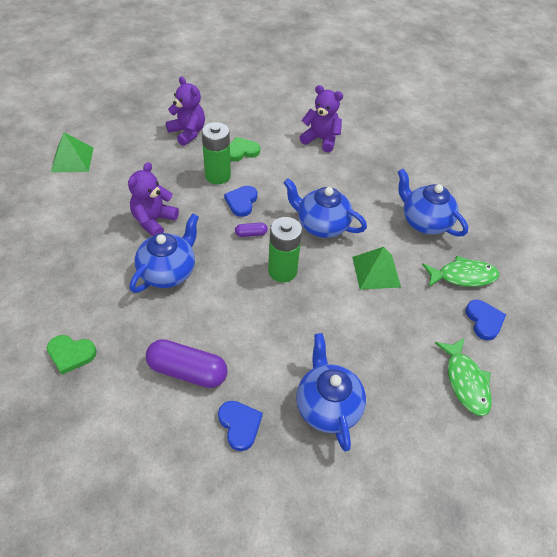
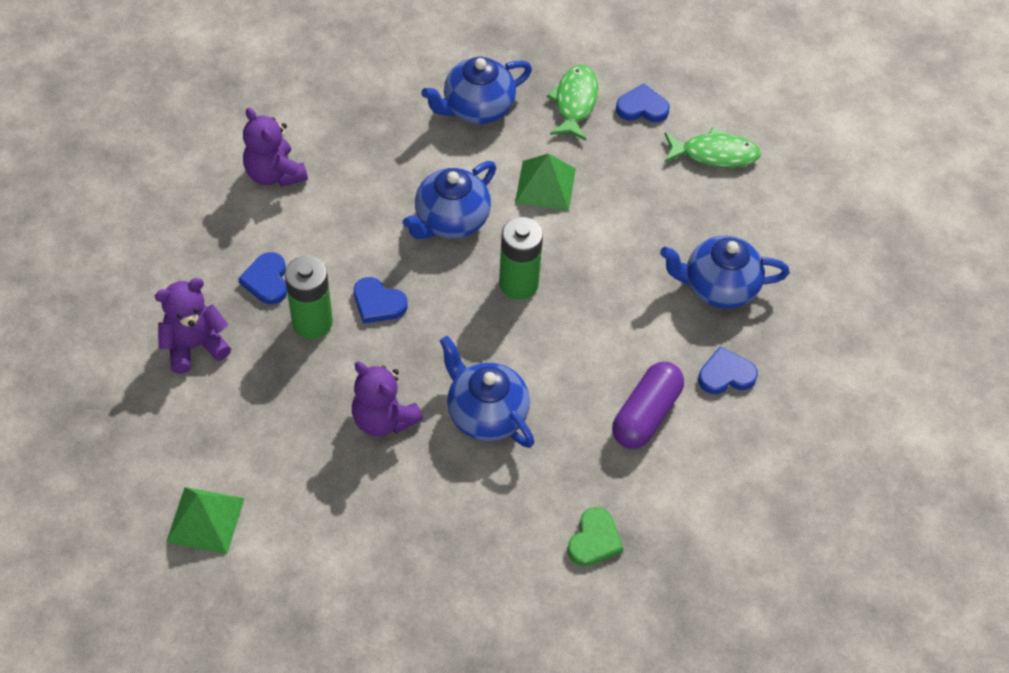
camera: 75 degrees left, 5 degrees up
green heart [230,137,260,161] -> blue heart [238,252,287,305]
purple capsule [235,222,268,237] -> none
purple teddy bear [300,85,343,152] -> purple teddy bear turned 75 degrees counterclockwise [243,108,308,187]

